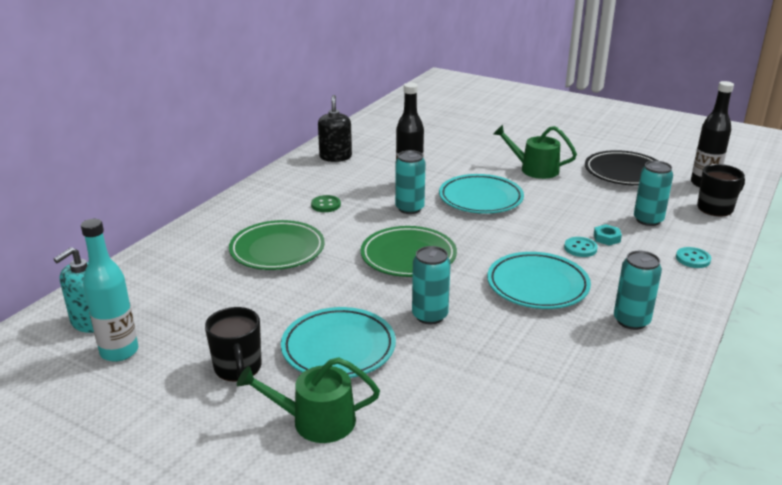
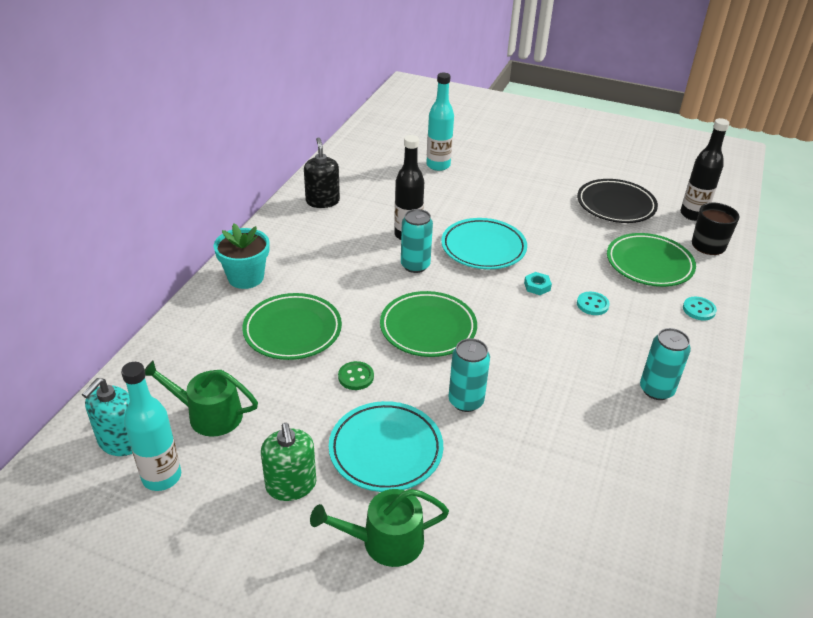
camera: 10 degrees left, 10 degrees up
black mug [205,307,262,382] -> green soap dispenser [261,423,316,501]
green button [311,195,341,212] -> green button moved to [338,361,374,390]
turquoise plate [487,252,591,309] -> none
green watering can [493,125,577,179] -> green watering can moved to [145,360,258,437]
turquoise nut [594,224,622,246] -> turquoise nut moved to [524,272,552,295]
turquoise can [634,161,673,226] -> green plate [607,233,696,287]
none -> turquoise flower pot [214,224,269,289]
none -> turquoise bottle [426,73,454,171]

